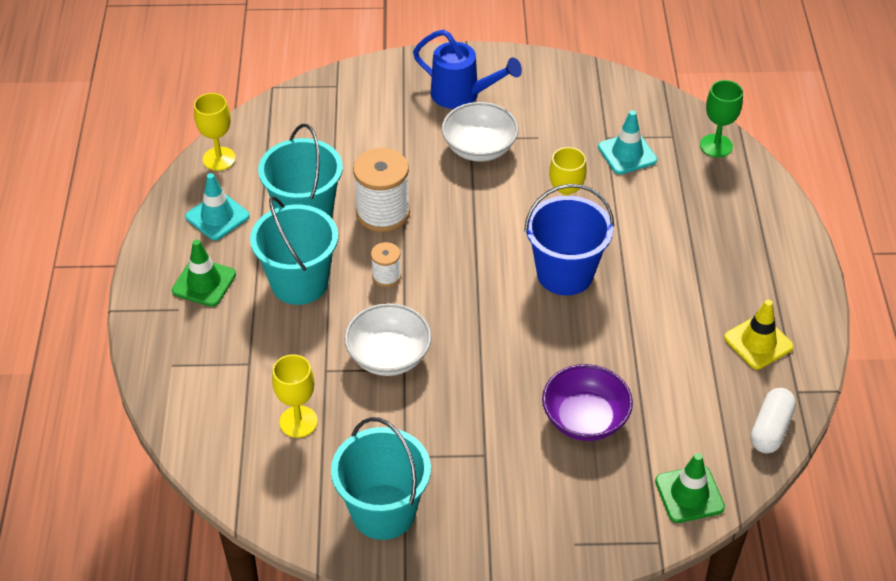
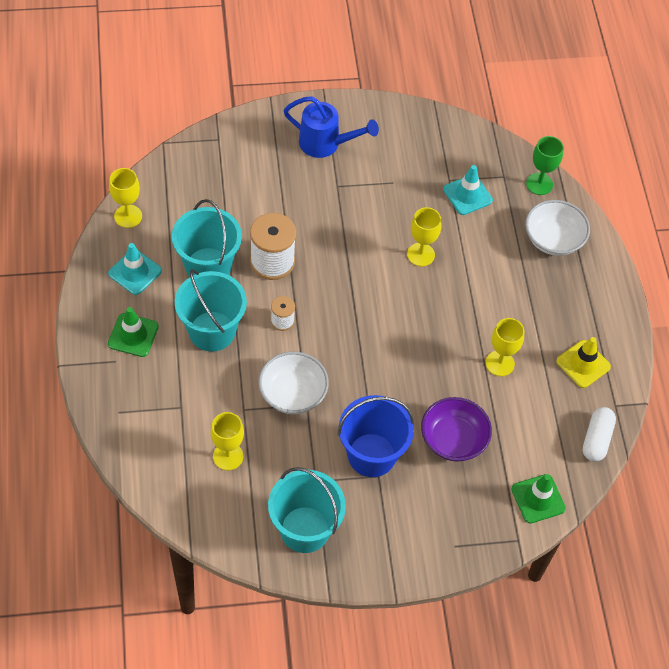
camera: 10 degrees left, 10 degrees up
white bowl [442,102,519,161] -> white bowl moved to [525,200,590,256]
blue bucket [524,184,614,296] -> blue bucket moved to [338,395,414,477]
none -> yellow goblet [486,318,524,376]

